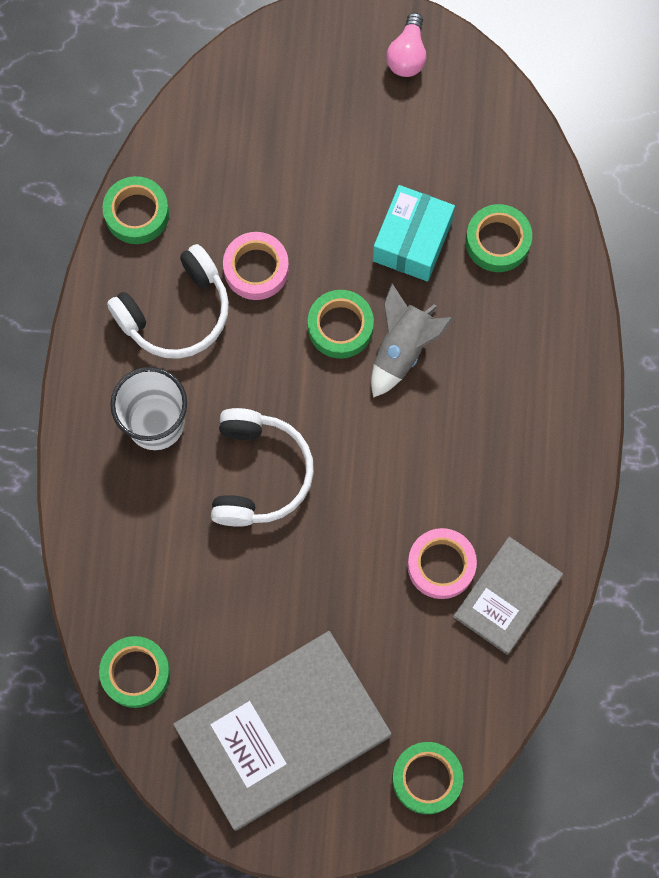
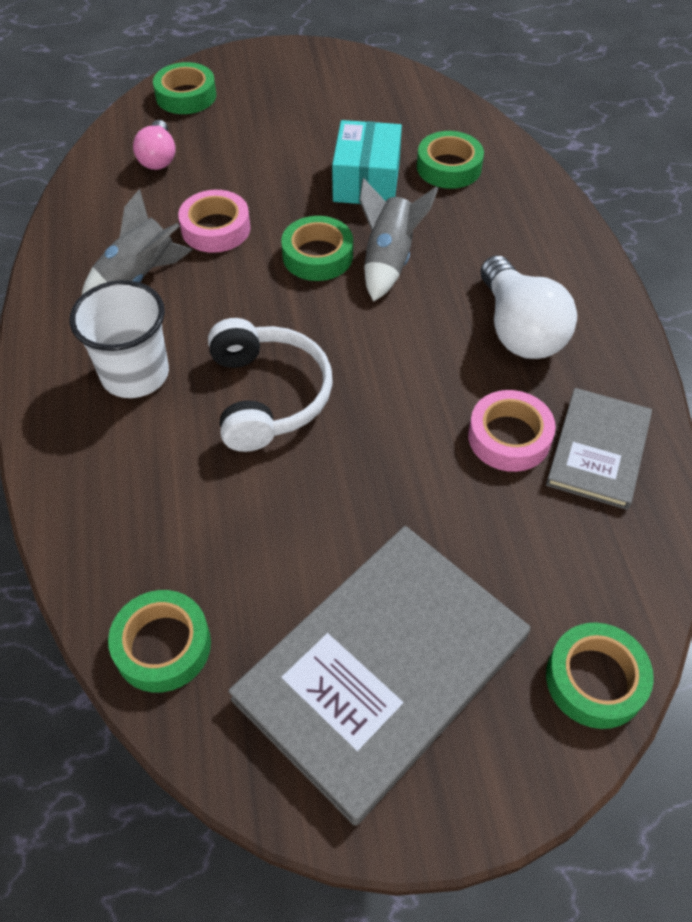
camera: 15 degrees left, 20 degrees down
green tape [103,176,169,244] -> green tape moved to [153,62,216,114]
white headphones [107,244,229,359] -> grey rocket [82,189,192,295]
pink light bulb [386,13,426,77] -> pink light bulb moved to [133,120,175,170]
none -> white light bulb [480,256,577,359]

